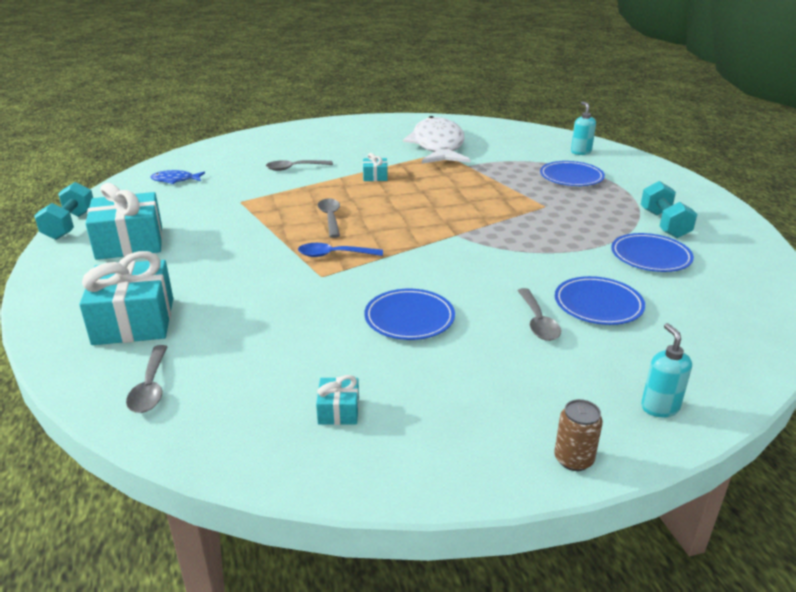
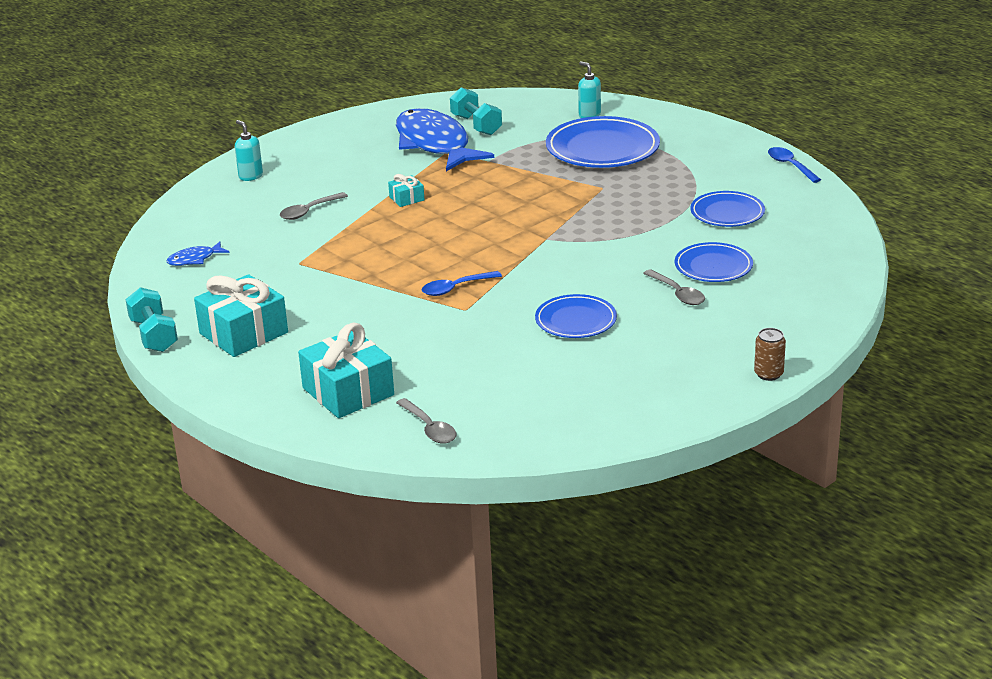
camera: 25 degrees left, 0 degrees up
turquoise gift [316,375,359,425] -> none
grey spoon [318,198,340,238] -> none
white fish [403,116,470,164] -> blue fish [396,108,494,171]
blue plate [540,161,605,186] -> blue plate [546,116,660,168], size x1.66
turquoise dumbbell [641,181,697,238] -> turquoise dumbbell moved to [450,87,502,135]
turquoise soap dispenser [641,323,692,418] -> turquoise soap dispenser moved to [235,120,263,181]
none -> blue spoon [768,147,821,183]

